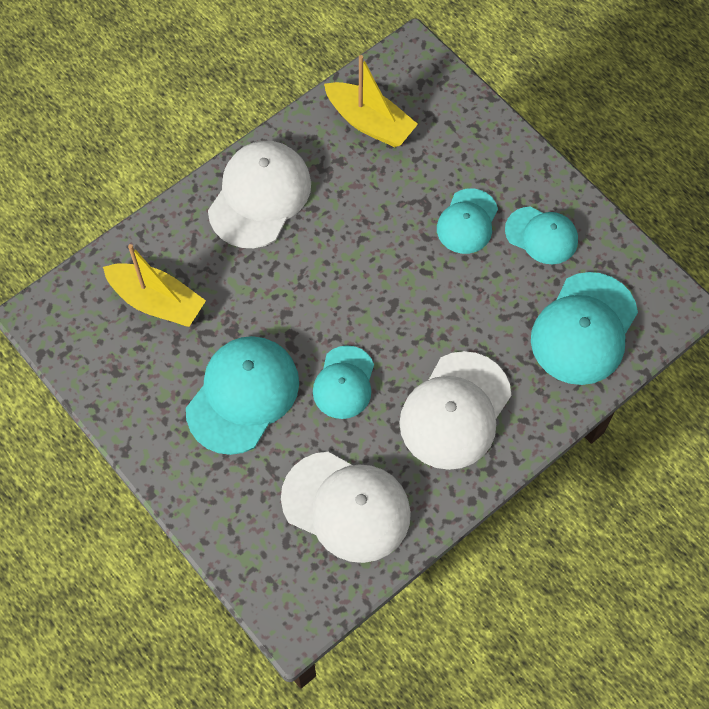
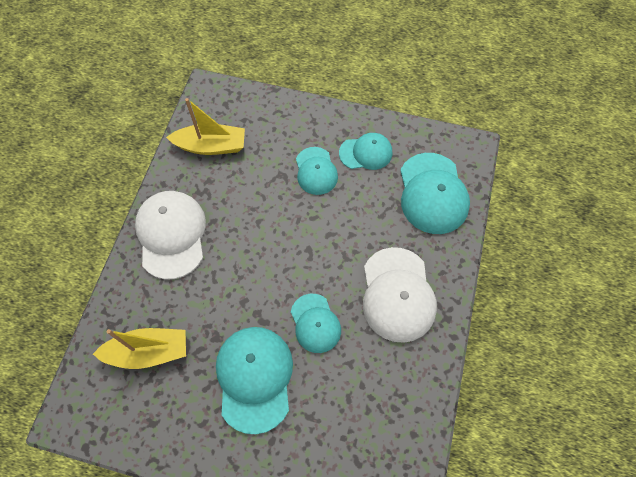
camera: 35 degrees left, 0 degrees up
white cap [281,452,411,563] -> none

